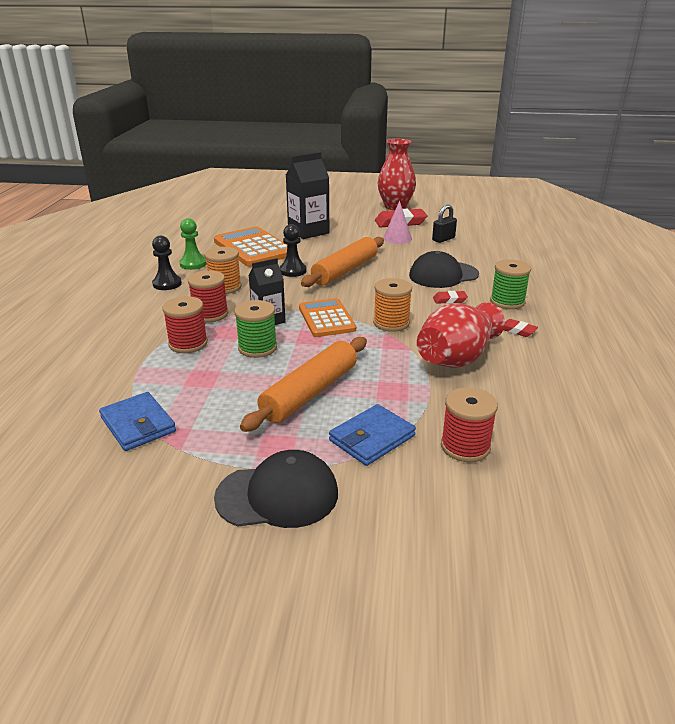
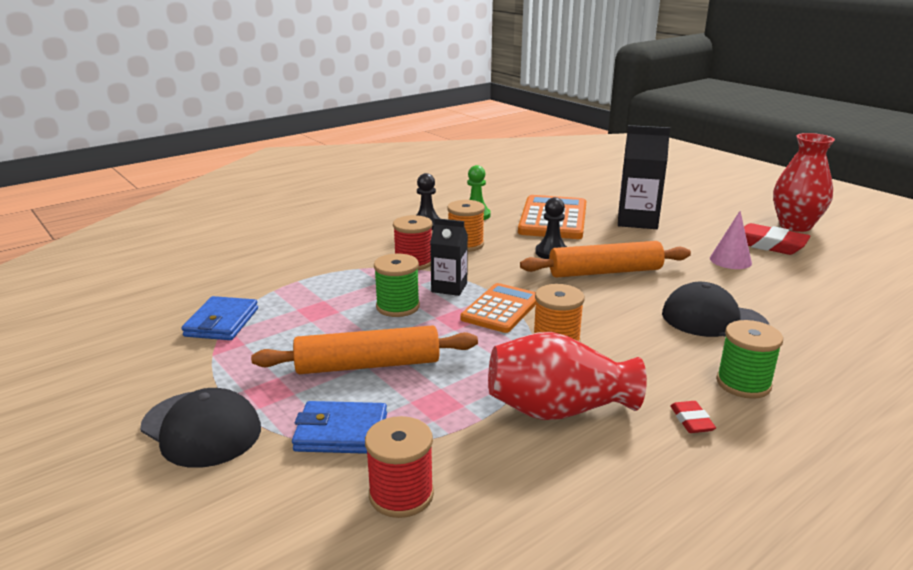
camera: 45 degrees right, 5 degrees down
red spool [162,296,208,353] -> none
black padlock [432,205,457,243] -> none
red eraser [433,291,468,304] -> none

